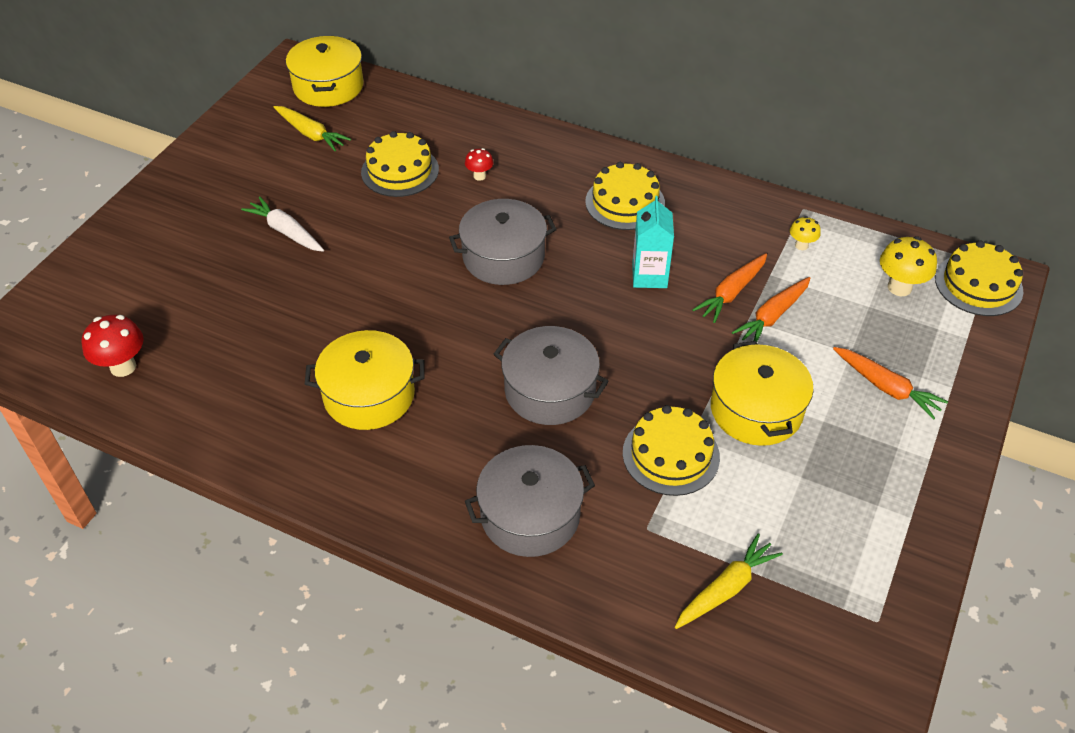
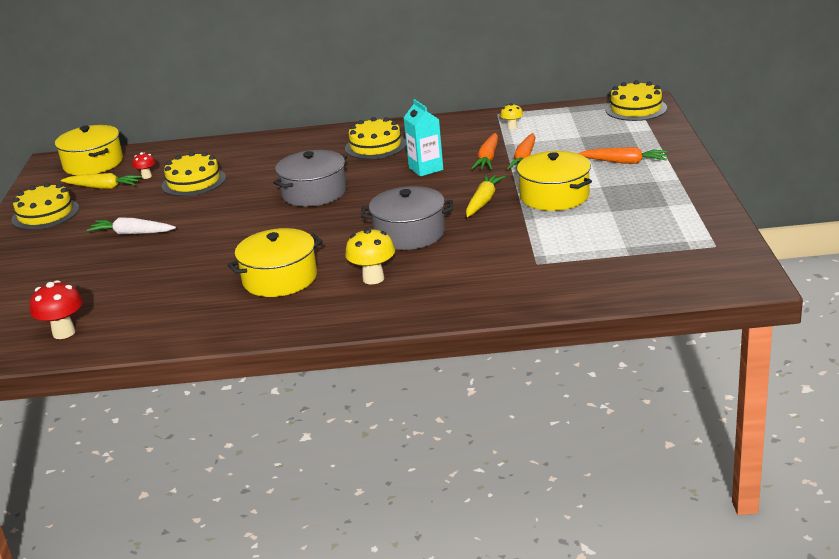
camera: 25 degrees left, 20 degrees down
red mushroom [465,148,494,181] -> red mushroom moved to [132,152,156,179]
grey pot [465,445,595,557] -> none
yellow cake [623,405,720,496] -> yellow cake moved to [11,183,79,230]
yellow carrot [675,533,783,629] -> yellow carrot moved to [466,174,505,217]
yellow mushroom [880,236,937,296] -> yellow mushroom moved to [345,228,395,284]

